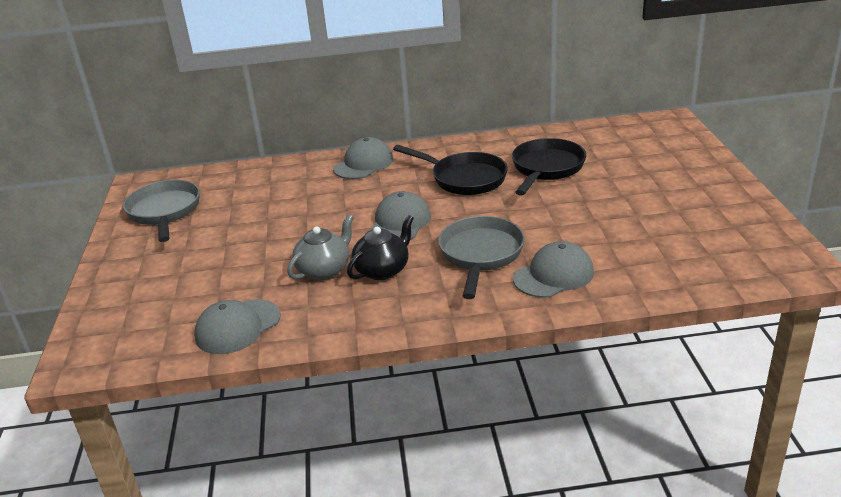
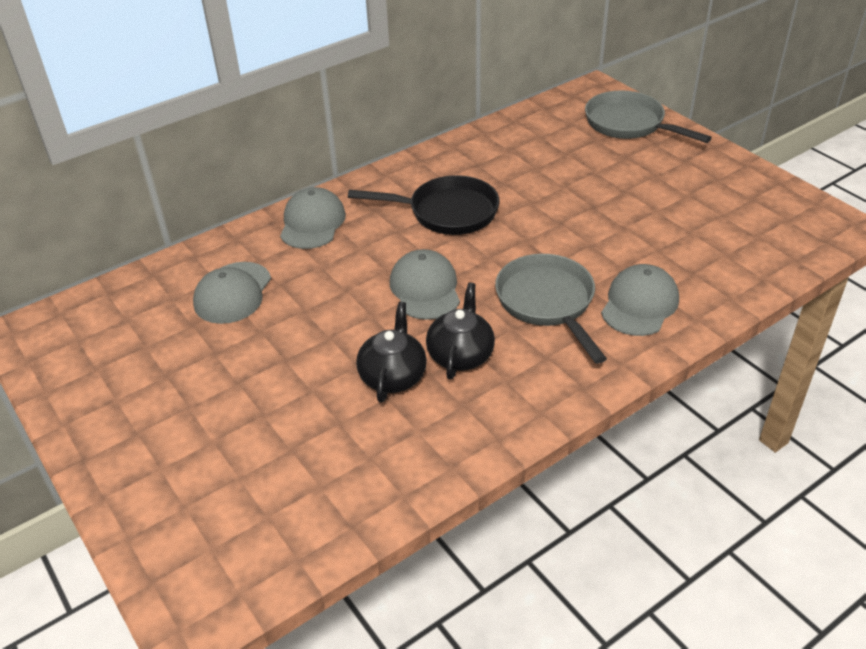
camera: 30 degrees left, 10 degrees up
grey pan [123,180,200,242] -> grey pan moved to [585,90,712,143]
grey cap [194,299,281,354] -> grey cap moved to [193,262,271,324]
grey teapot [287,214,354,280] -> black teapot [356,302,427,402]
black pan [512,138,586,195] -> none

